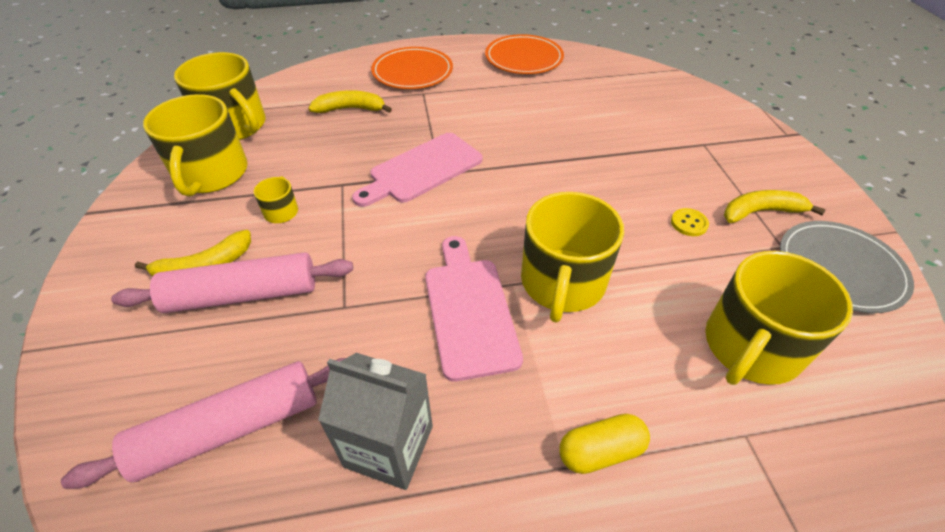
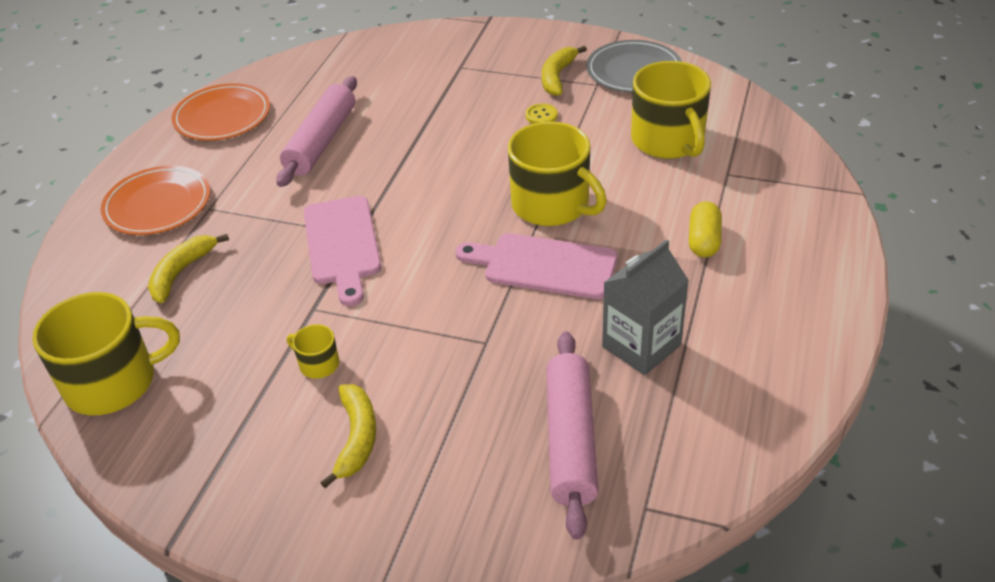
camera: 60 degrees left, 5 degrees down
pink rolling pin [111,252,353,313] -> pink rolling pin moved to [276,76,357,187]
yellow mug [143,94,248,196] -> none

